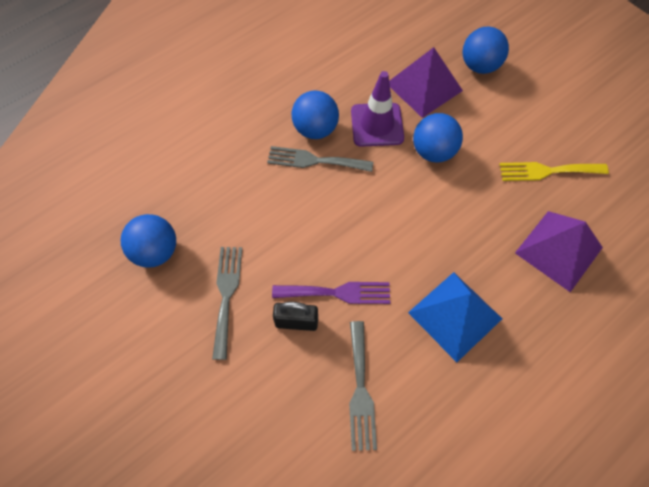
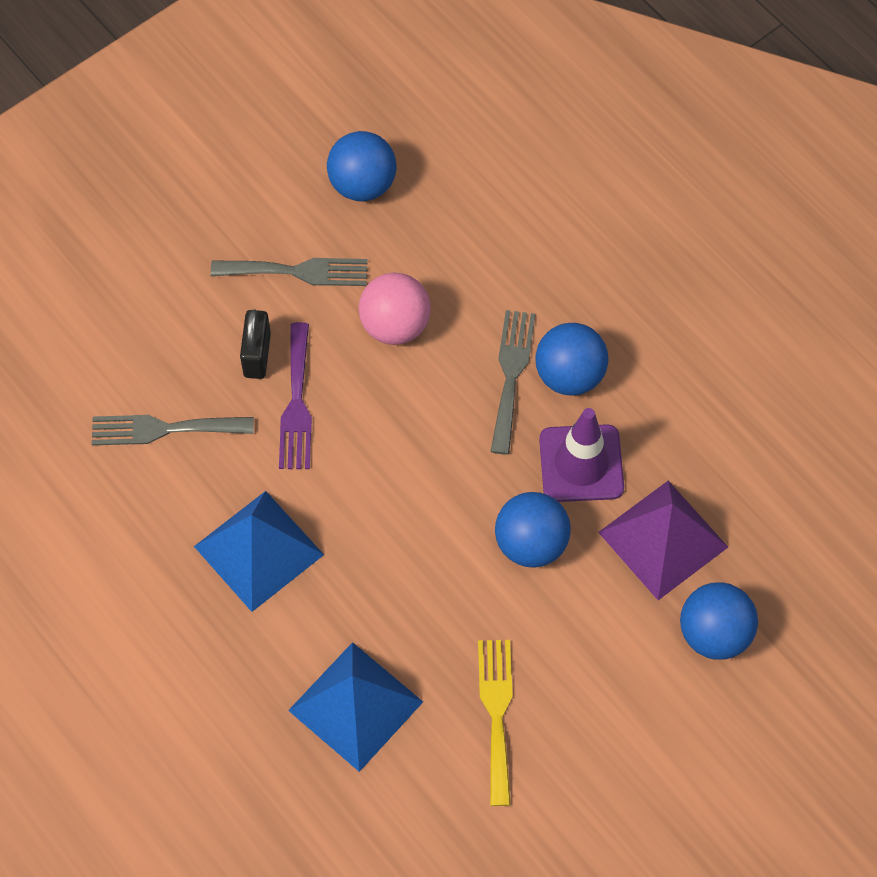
camera: 90 degrees right, 0 degrees up
purple pyramid [515,211,603,292] -> blue pyramid [288,642,423,772]
none -> pink ball [359,272,431,345]

